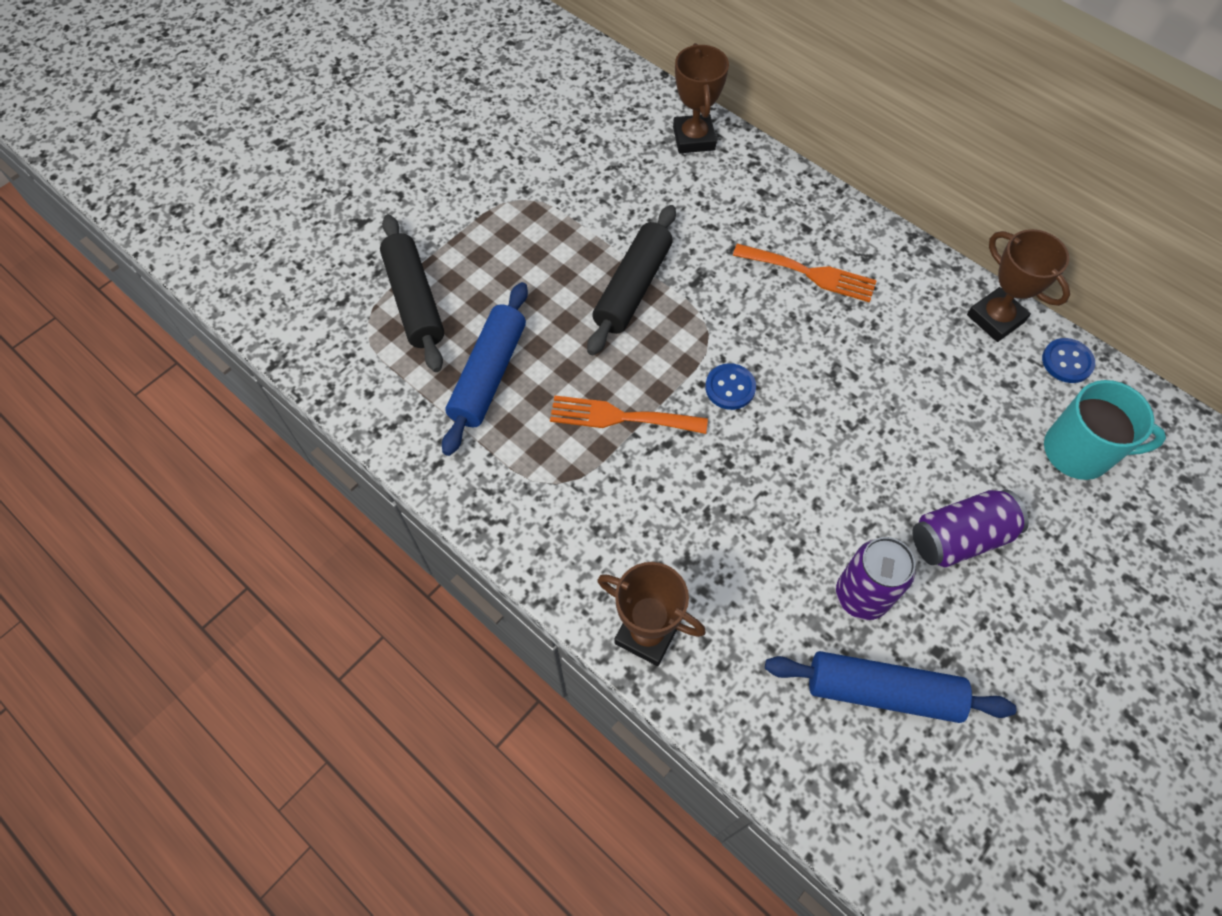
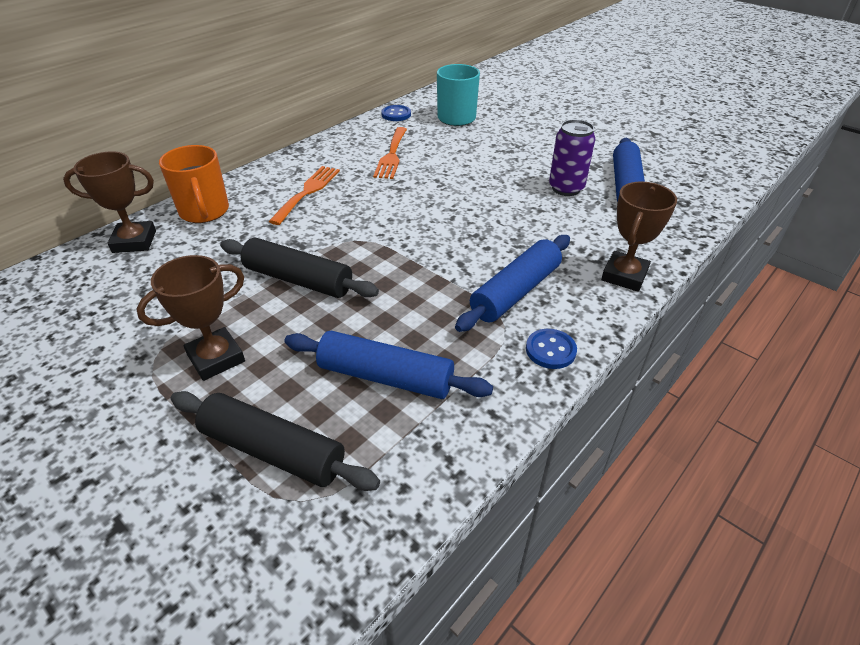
camera: 90 degrees left, 20 degrees down
black rolling pin [380,214,444,372] -> black rolling pin turned 45 degrees clockwise [170,391,380,491]
orange fork [550,396,708,434] -> orange fork moved to [373,127,407,179]
blue button [705,363,756,410] -> blue button moved to [526,329,577,369]
purple can [912,489,1029,567] -> none
brown trophy [967,229,1070,342] -> brown trophy moved to [136,255,245,381]
none -> orange mug [159,145,229,223]
none -> blue rolling pin [455,235,570,332]

